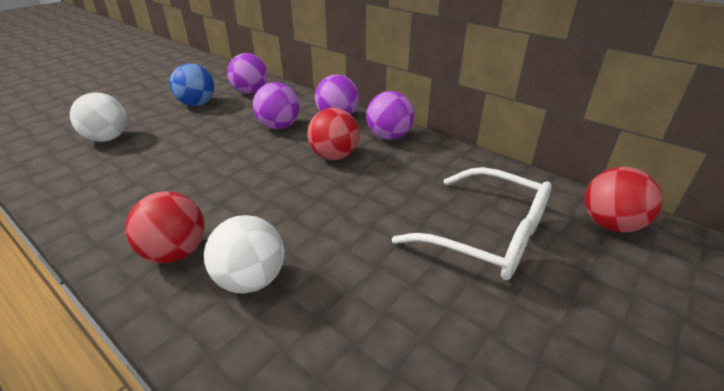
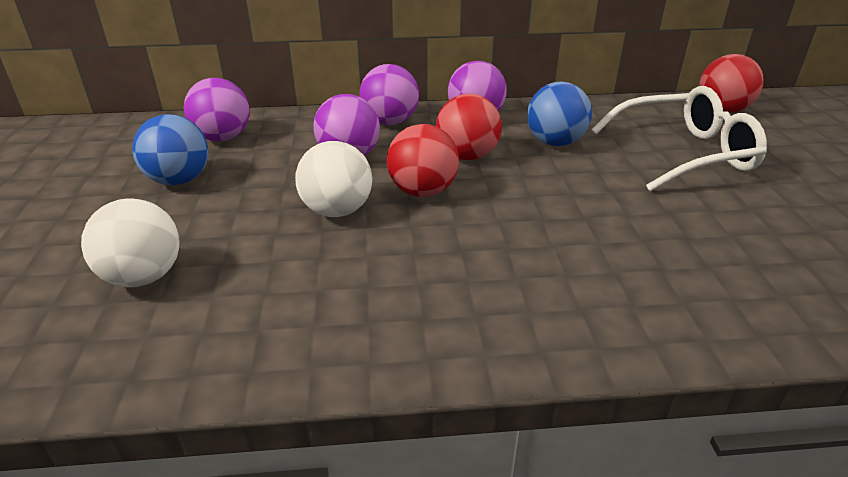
camera: 45 degrees left, 0 degrees up
red ball [125,191,205,263] -> red ball moved to [387,124,459,197]
white ball [204,215,284,293] -> white ball moved to [295,141,372,217]
none -> blue ball [527,82,592,146]

